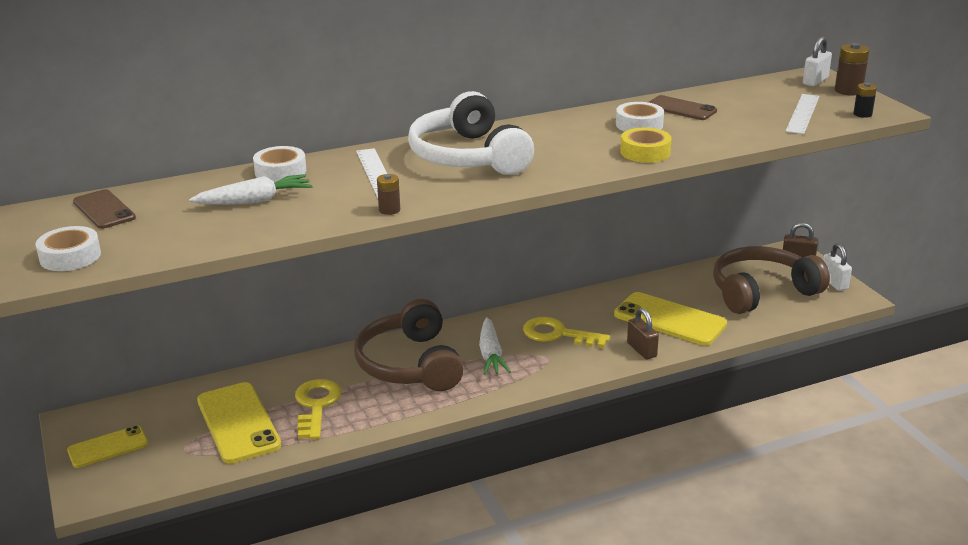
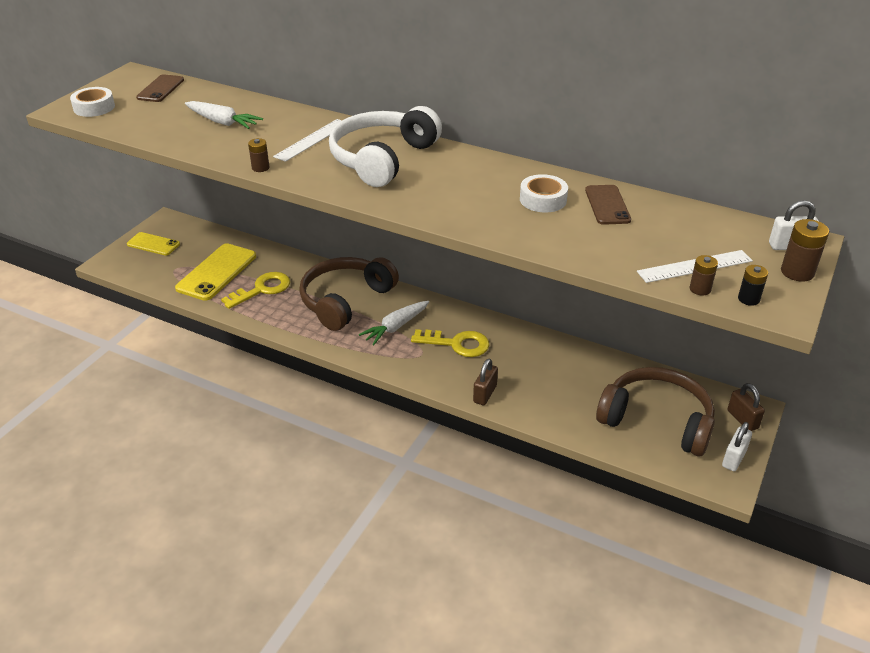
camera: 50 degrees right, 10 degrees up
white tape [253,146,306,183] -> none
yellow key [523,317,610,348] -> yellow key turned 120 degrees clockwise [411,329,489,357]
yellow phone [614,292,727,345] -> none
yellow tape [620,128,672,163] -> none
none -> brown battery [689,255,718,296]

